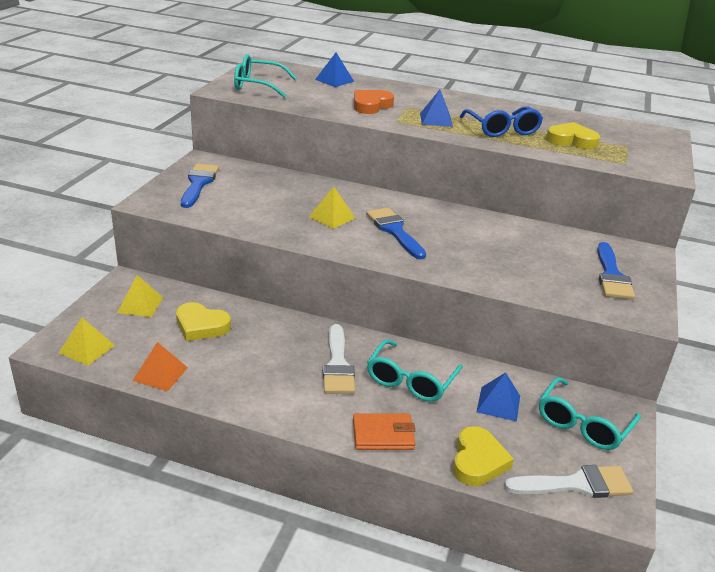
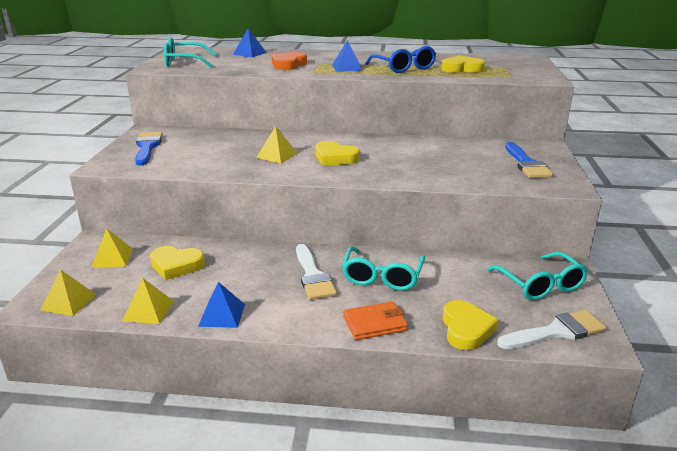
camera: 10 degrees left, 5 degrees down
orange pyramid [133,342,188,391] -> yellow pyramid [122,278,174,324]
blue brush [366,208,426,259] -> yellow heart [315,141,360,166]
blue pyramid [476,372,520,421] -> blue pyramid moved to [198,282,245,328]
turquoise glasses [539,377,641,450] -> turquoise glasses turned 45 degrees counterclockwise [487,252,588,300]

